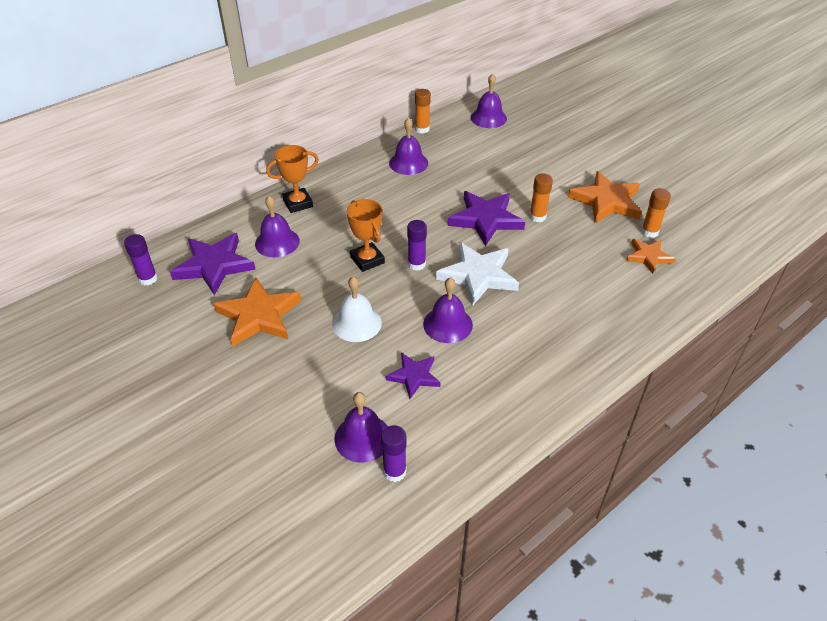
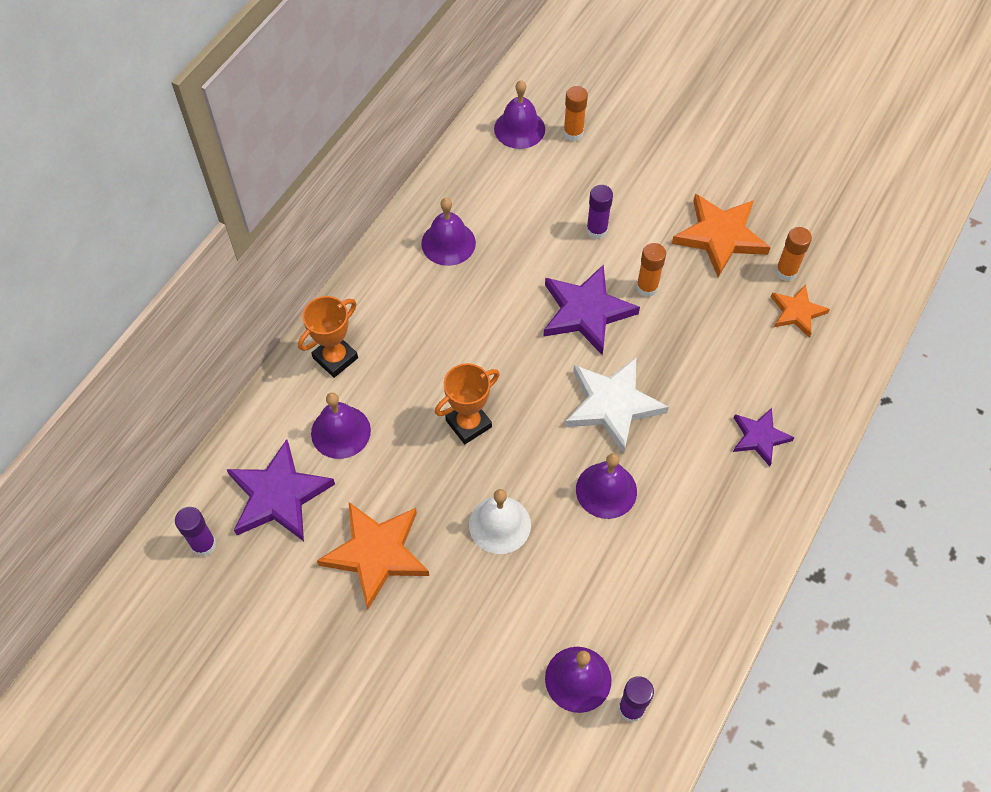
camera: 20 degrees left, 15 degrees up
orange trophy [347,199,385,272] -> orange trophy turned 75 degrees counterclockwise [435,363,500,444]
purple star [386,352,441,399] -> purple star moved to [733,408,794,466]
purple glue stick [407,220,427,271] -> purple glue stick moved to [586,185,613,239]
orange glue stick [415,89,431,134] -> orange glue stick moved to [563,86,588,141]

